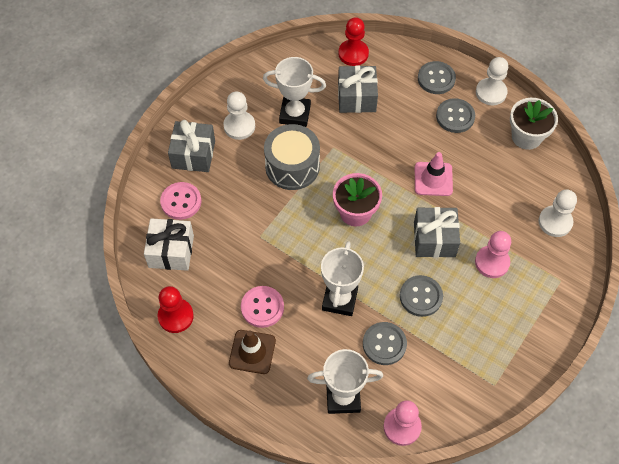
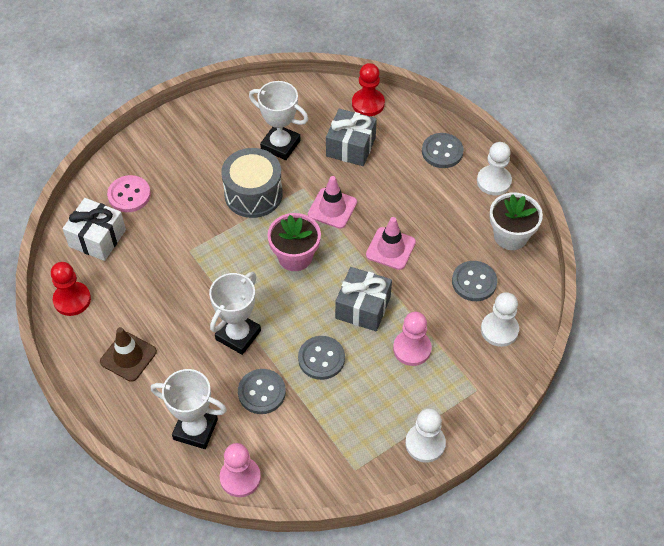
camera: 20 degrees right, 5 degrees down
grey gift [168,120,215,172] -> none
white pawn [223,92,255,140] -> white pawn moved to [405,408,446,463]
pink button [241,286,284,328] -> none
grey button [436,98,475,133] -> grey button moved to [452,261,497,301]
none -> pink traffic cone [308,176,357,229]

